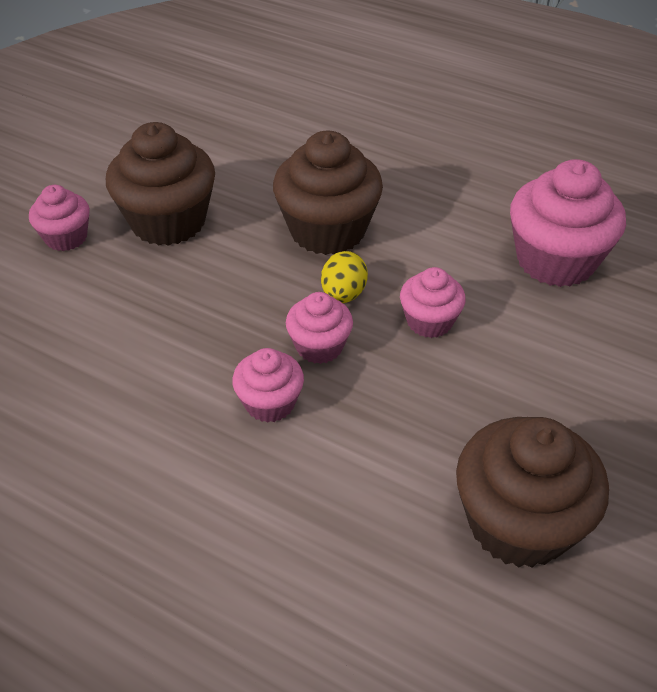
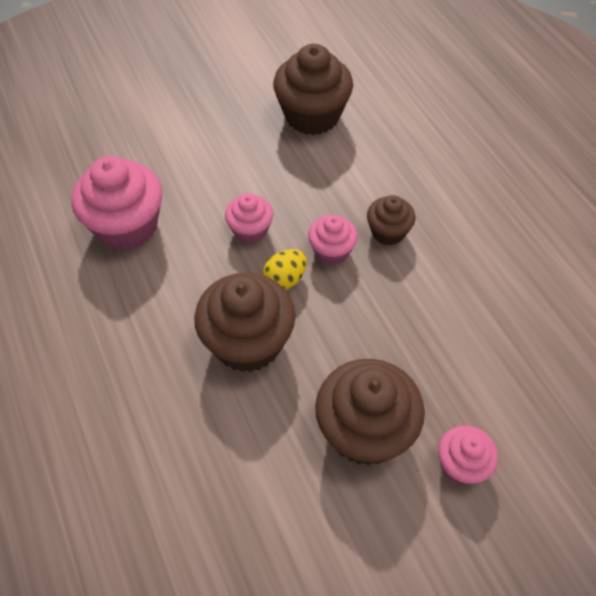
camera: 145 degrees left, 10 degrees up
pink cupcake [232,348,304,423] -> brown cupcake [367,195,415,246]

